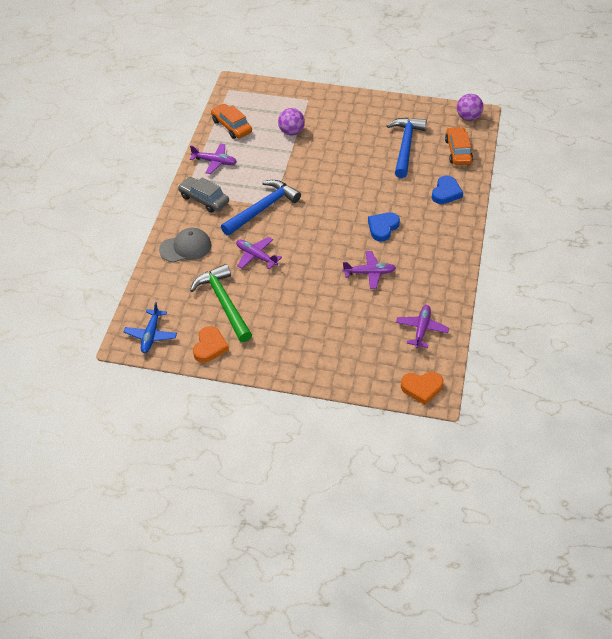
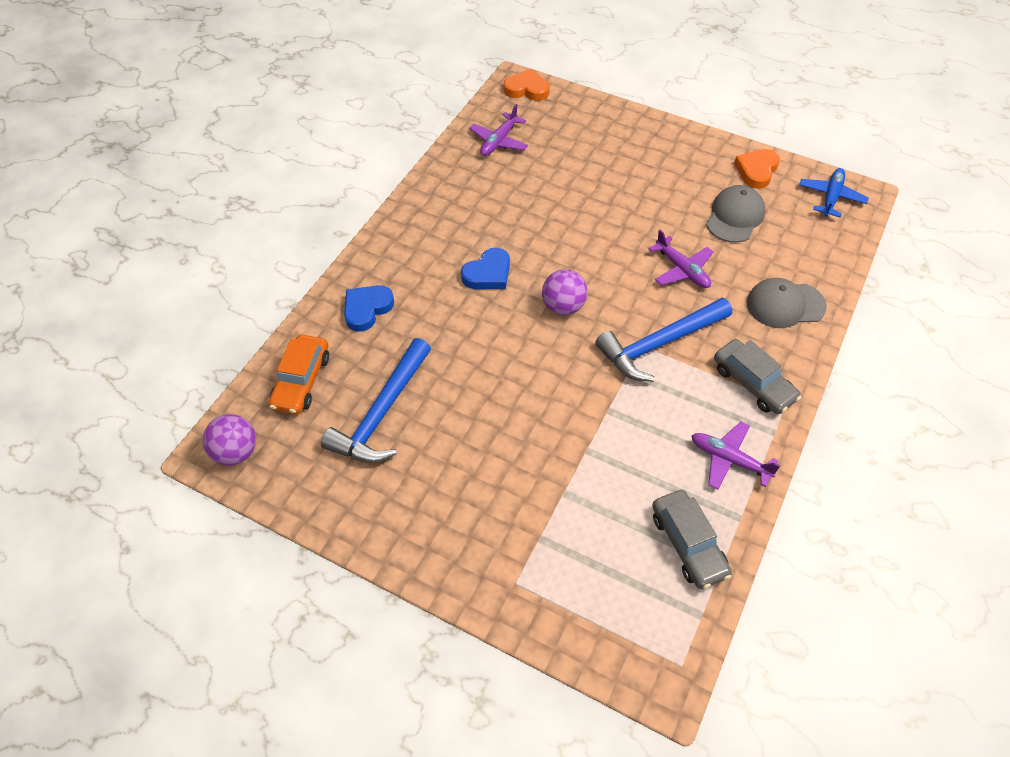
camera: 165 degrees left, 5 degrees up
green hammer [190,264,252,342] -> grey cap [706,185,765,243]
orange car [211,104,252,139] -> grey car [652,490,732,589]
purple ball [278,108,305,135] -> purple ball moved to [542,269,588,315]
purple plane [342,251,396,289] -> none

